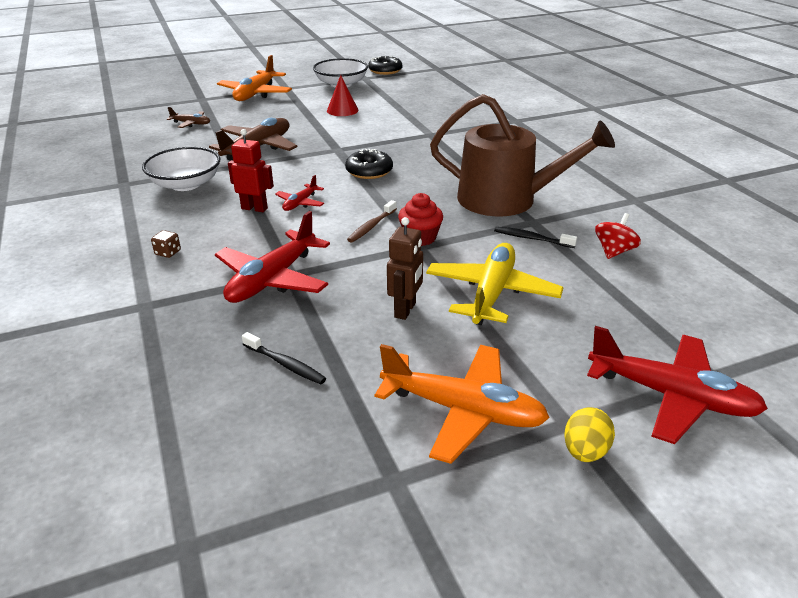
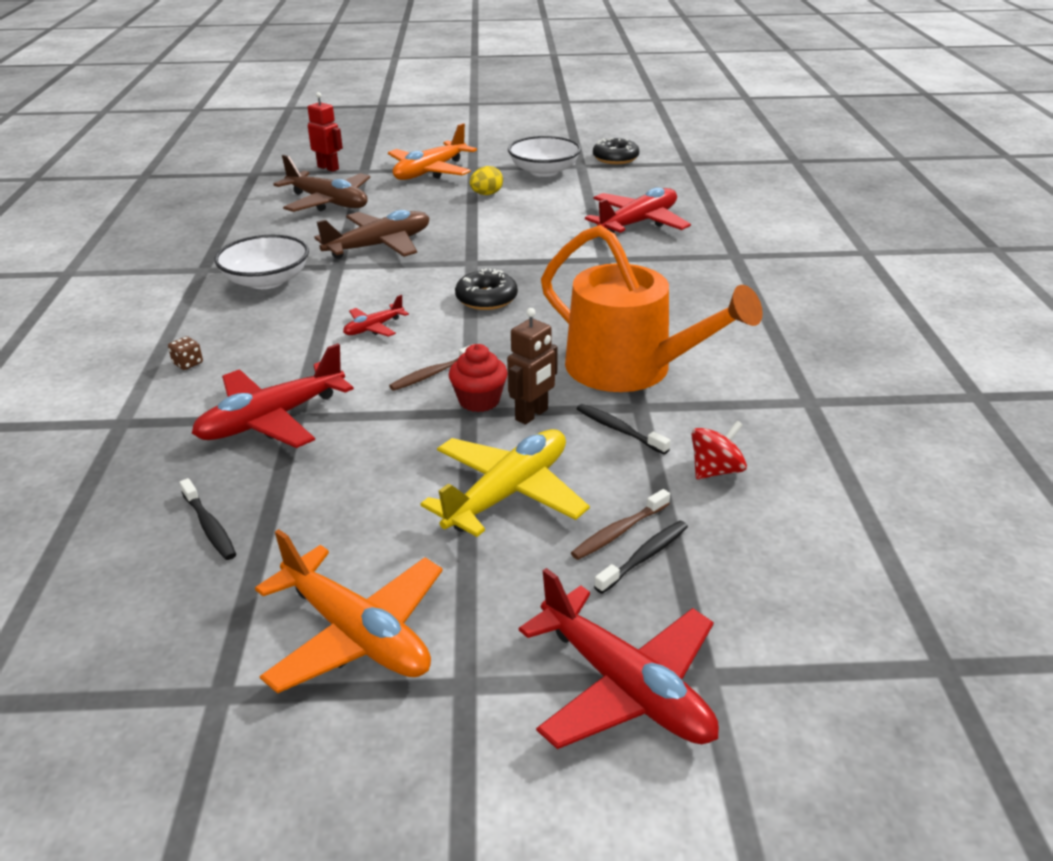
camera: 20 degrees right, 0 degrees up
brown plane [167,107,210,128] -> brown plane [273,155,370,212], size x1.99
red robot [228,129,274,212] -> red robot moved to [308,92,343,172]
red cone [327,75,359,116] -> none
brown robot [387,217,423,320] -> brown robot moved to [507,308,558,425]
brown watering can [430,94,615,216] -> orange watering can [541,225,763,392]
yellow egg [564,407,615,462] -> yellow egg moved to [470,166,503,195]
none -> brown toothbrush [571,489,670,560]
none -> red plane [585,187,691,233]
none -> black toothbrush [594,521,688,594]

